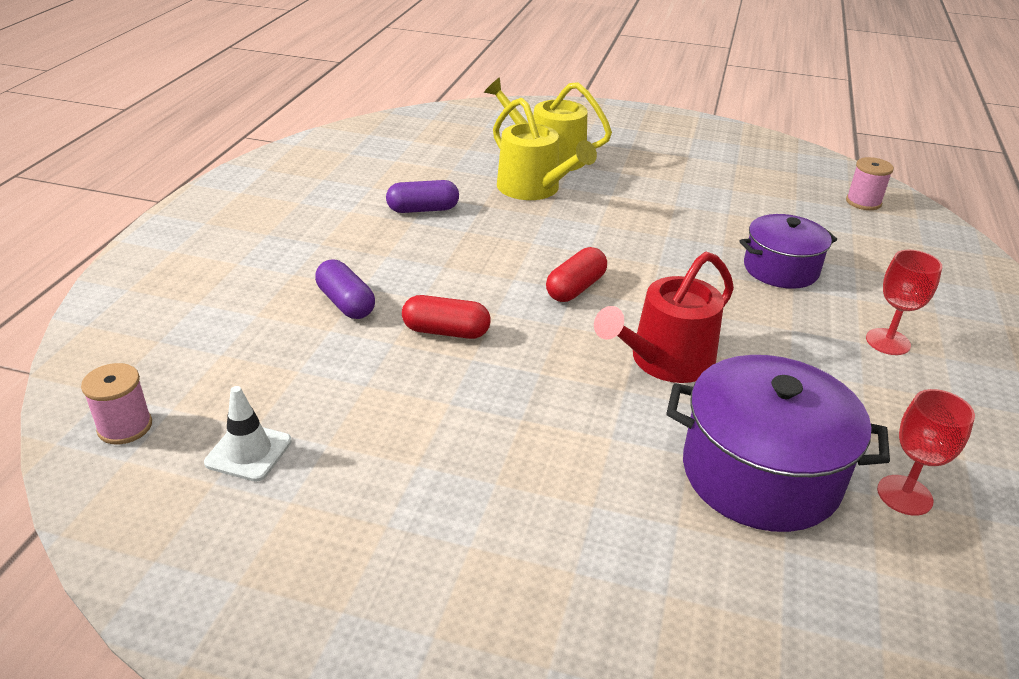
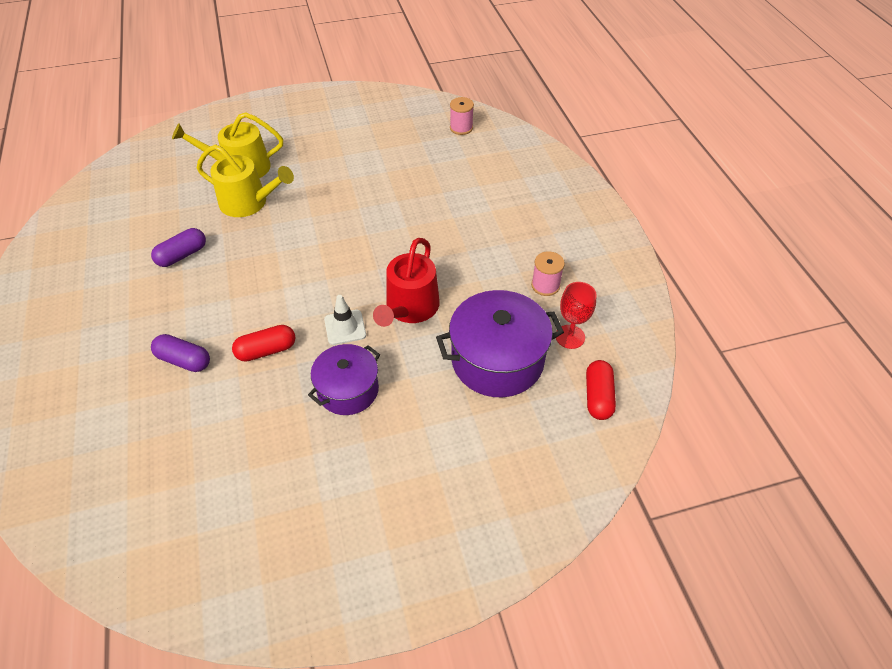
camera: 30 degrees left, 15 degrees up
pink spool [81,363,152,444] -> pink spool moved to [531,251,565,296]
white traffic cone [204,386,292,482] -> white traffic cone moved to [324,295,366,345]
red capsule [546,247,607,302] -> red capsule moved to [586,360,616,420]
purple pot [739,214,837,289] -> purple pot moved to [308,344,380,415]
red goblet [866,250,942,355] -> none

